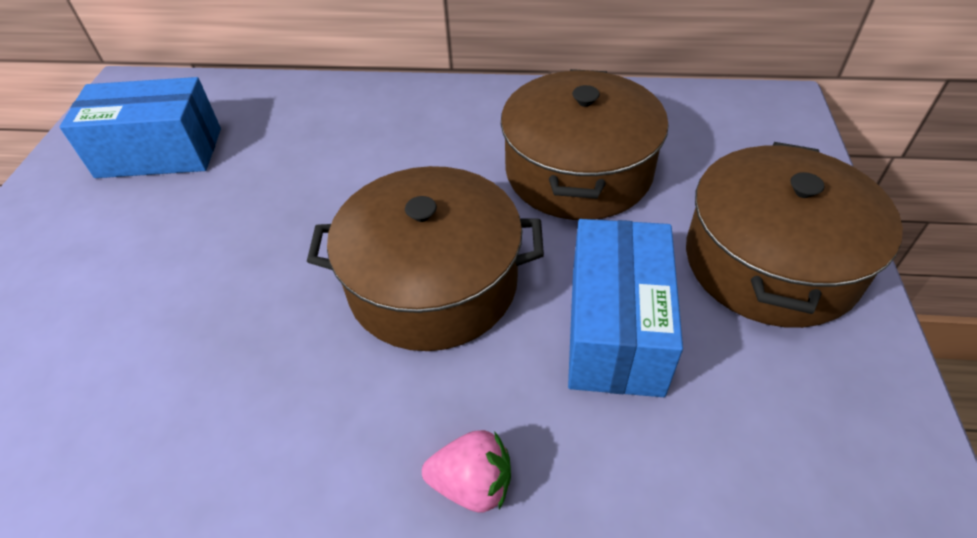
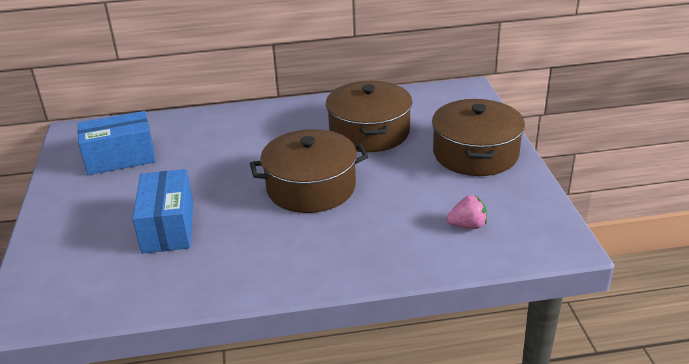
camera: 15 degrees left, 15 degrees down
pink strawberry [422,430,511,513] -> pink strawberry moved to [447,195,487,229]
blue box [568,219,683,397] -> blue box moved to [132,169,193,254]

